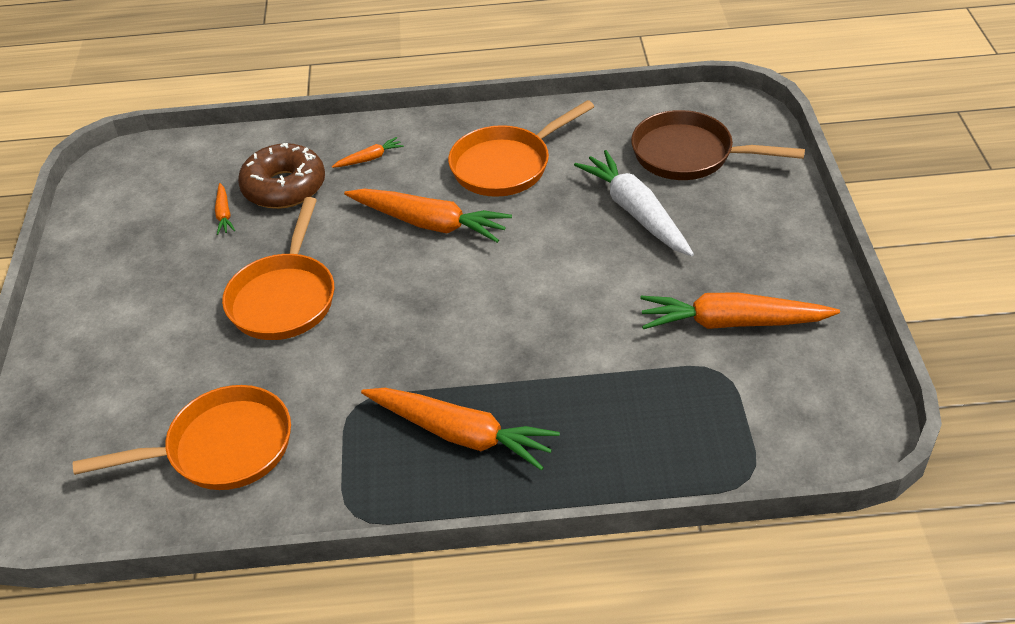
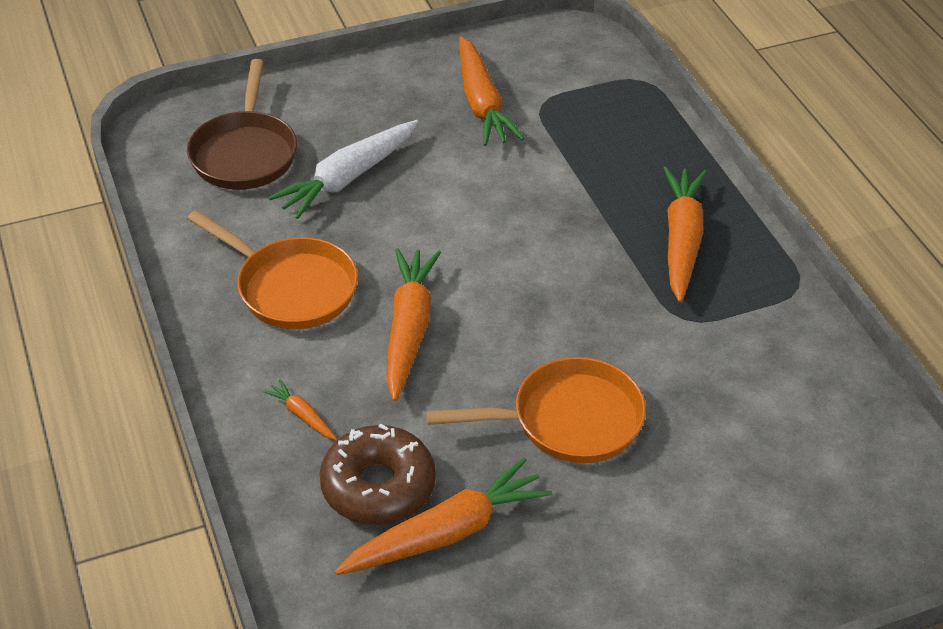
camera: 110 degrees left, 0 degrees up
orange pan [73,385,291,490] -> none
orange carrot [215,183,235,235] -> orange carrot [334,458,552,575], size x2.19

